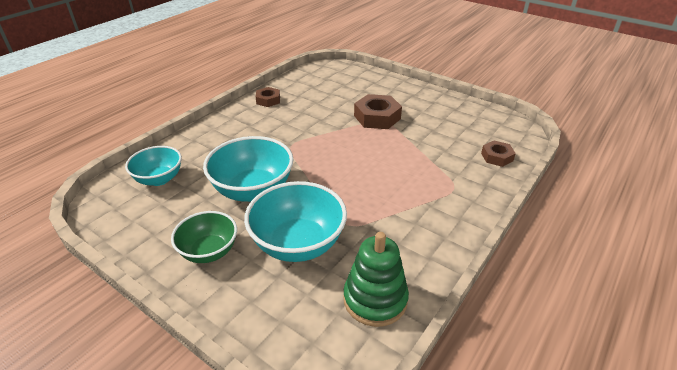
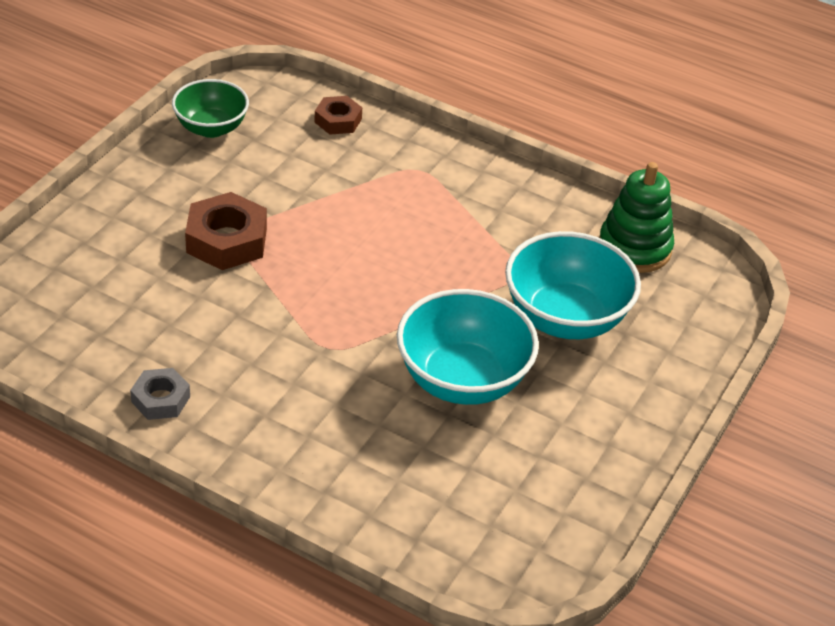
camera: 100 degrees left, 5 degrees up
turquoise bowl [125,146,182,186] -> none
green bowl [171,211,237,263] -> green bowl moved to [172,79,249,138]
brown nut [256,87,280,107] -> grey nut [130,368,190,420]

